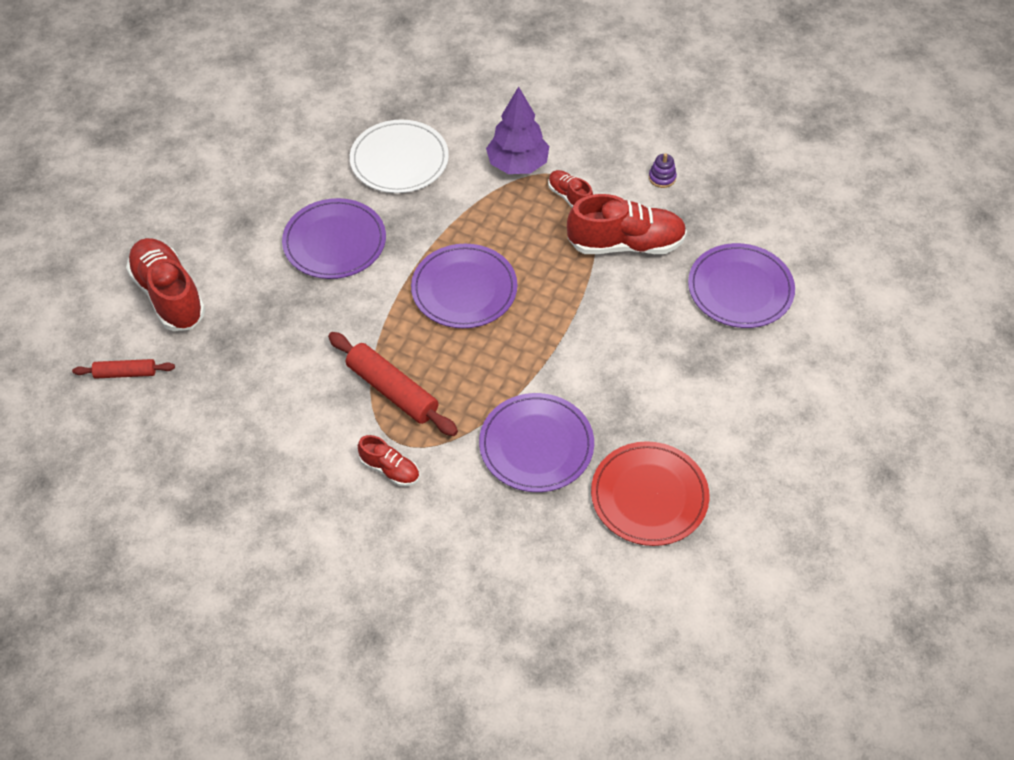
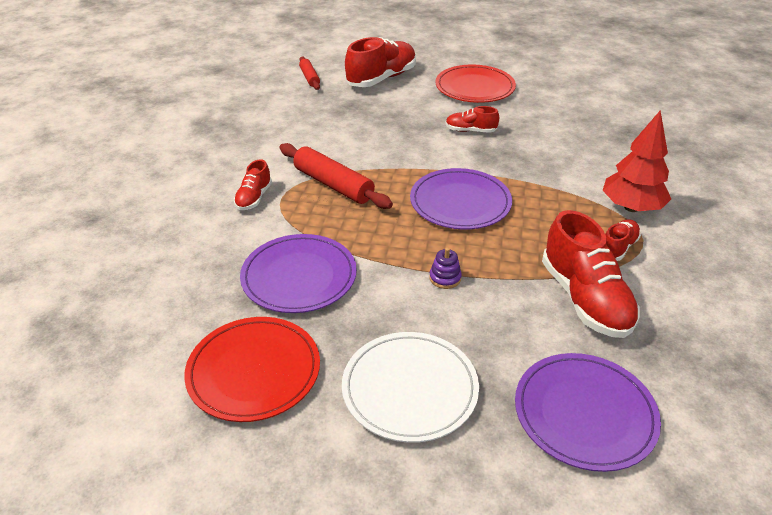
camera: 75 degrees right, 15 degrees down
purple plate [282,198,386,279] -> red shoe [445,106,499,133]
red rolling pin [328,332,458,436] -> red rolling pin turned 75 degrees counterclockwise [280,143,393,209]
white plate [350,119,449,193] -> white plate moved to [342,332,479,443]
purple tree [486,87,549,174] -> red tree [602,110,671,212]
purple stacking toy [649,153,677,188] -> purple stacking toy moved to [429,248,462,289]
none -> red plate [435,65,516,103]

